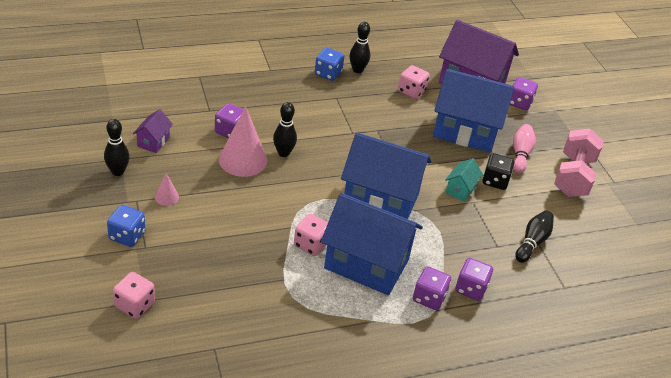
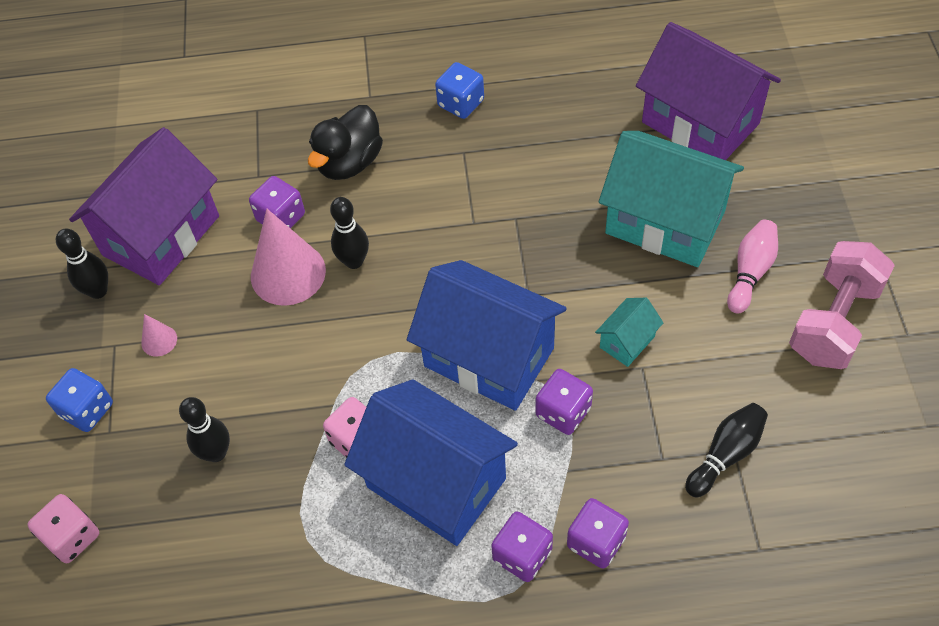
camera: 20 degrees right, 15 degrees up
purple house [133,109,173,153] -> purple house [69,127,219,285], size x2.29
black bowling pin [349,22,370,73] -> black bowling pin moved to [179,397,230,462]
pink dice [398,65,430,99] -> none
blue house [433,69,514,153] -> turquoise house [599,131,744,267]
black dice [482,153,514,190] -> none
purple dice [509,77,538,110] -> purple dice moved to [536,369,593,435]
none -> black duck [308,105,383,180]

